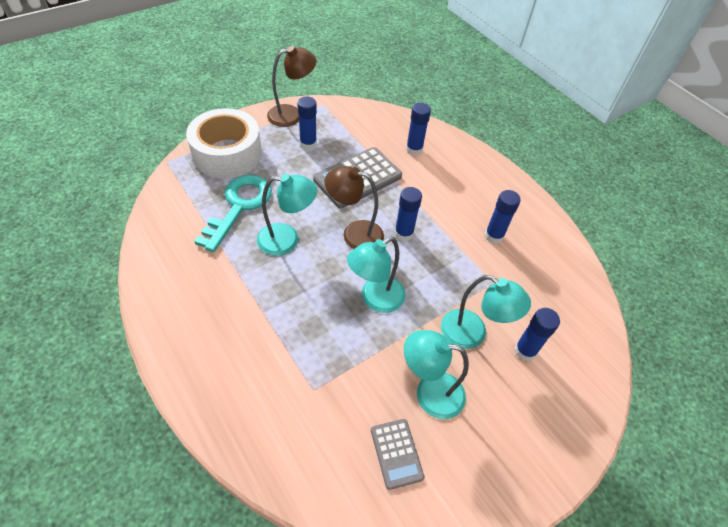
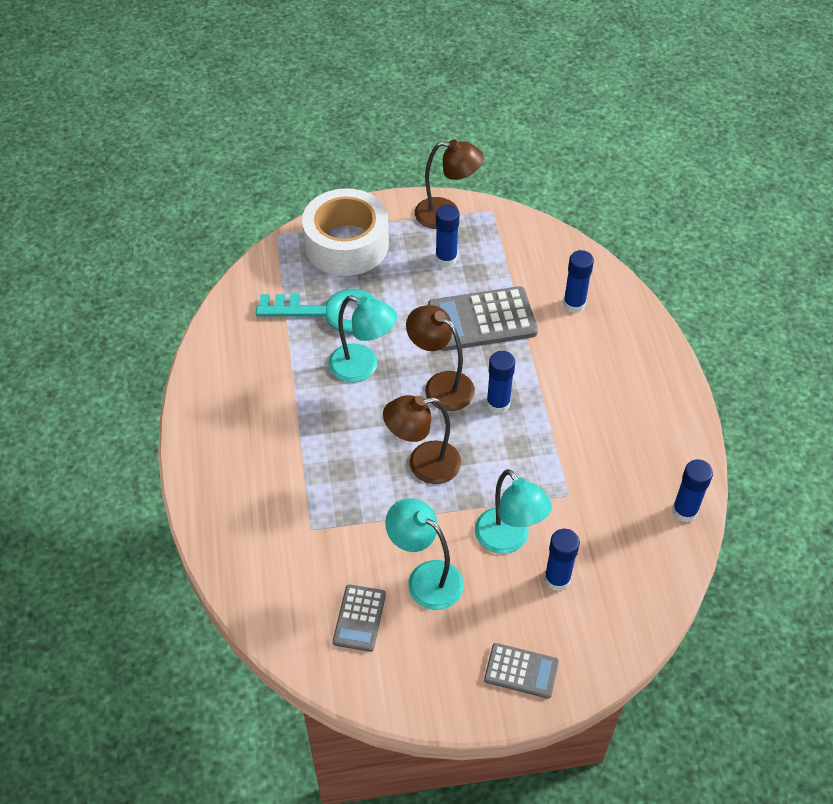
camera: 30 degrees right, 0 degrees up
turquoise key [194,175,272,252] -> turquoise key turned 45 degrees clockwise [256,289,375,333]
turquoise lamp [347,237,406,313] -> brown lamp [383,395,461,484]
blue glue stick [485,190,521,244] -> blue glue stick moved to [672,459,713,522]
none -> grey calculator [484,643,559,699]

